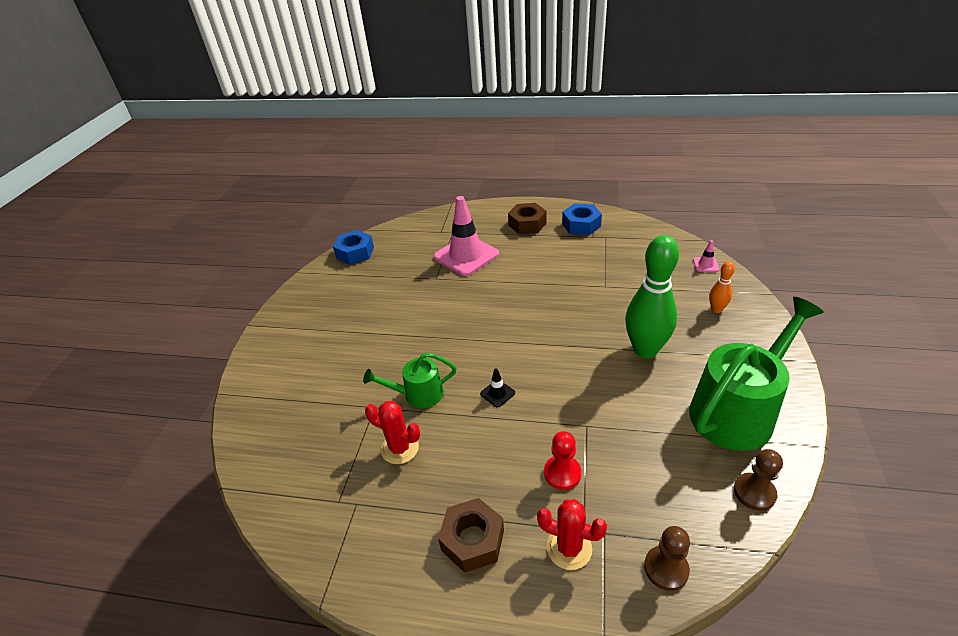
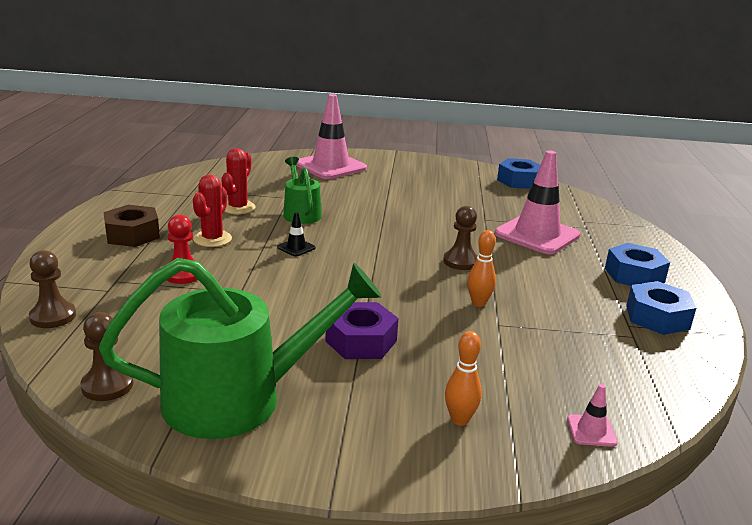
camera: 80 degrees right, 15 degrees down
brown nut [508,203,547,234] -> blue nut [605,243,670,286]
red cactus [537,499,607,570] -> red cactus moved to [193,175,232,247]
green bowling pin [625,235,679,358] -> purple nut [325,302,398,359]
green watering can [689,297,824,451] -> green watering can turned 60 degrees counterclockwise [99,258,382,439]
none -> pink traffic cone [296,94,367,179]
none -> brown pawn [443,206,478,270]
none -> orange bowling pin [467,230,496,307]

